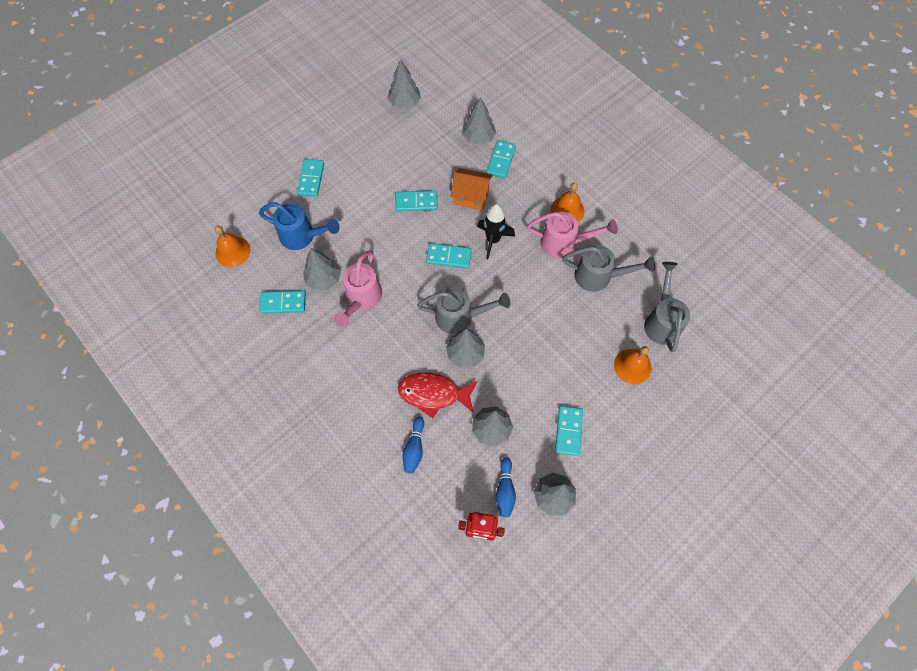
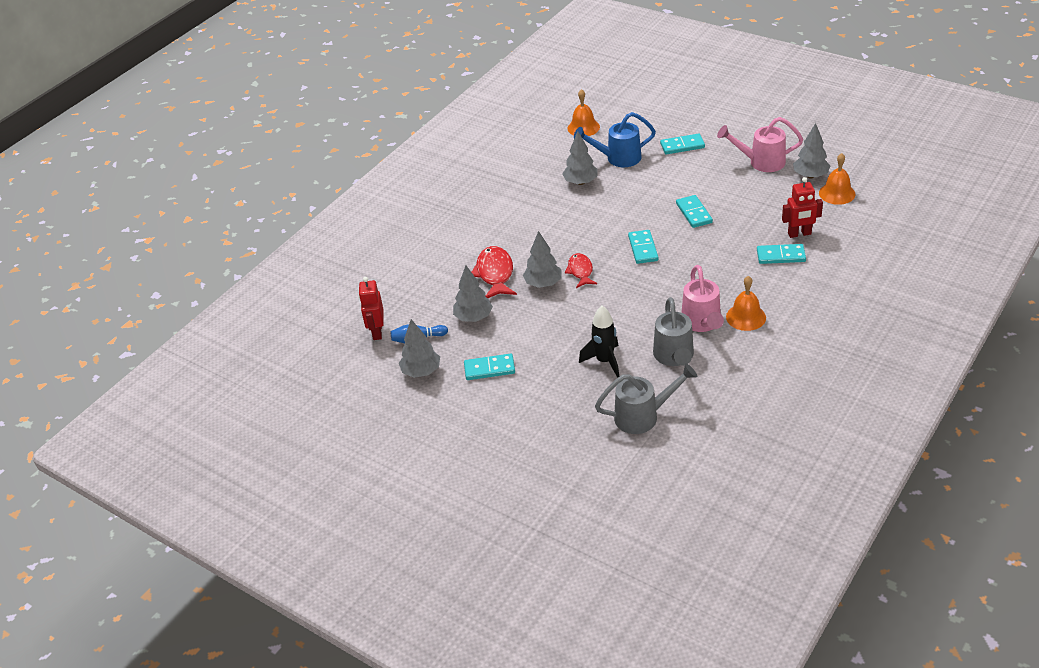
camera: 80 degrees right, 25 degrees down
blue watering can [259,202,339,250] -> blue watering can turned 75 degrees clockwise [574,112,656,167]
turquoise domino [259,291,306,314] -> none
pink watering can [334,251,382,327] -> pink watering can moved to [717,117,803,172]
blue bowling pin [403,417,424,474] -> none
grey watering can [417,287,510,334] -> red fish [565,253,597,288]
orange house [450,168,493,210] -> none
grey tree [462,97,496,145] -> red robot [782,177,823,238]
black rocket [477,204,515,259] -> black rocket moved to [579,306,619,378]
orange bell [614,346,652,384] -> orange bell moved to [819,153,855,205]

